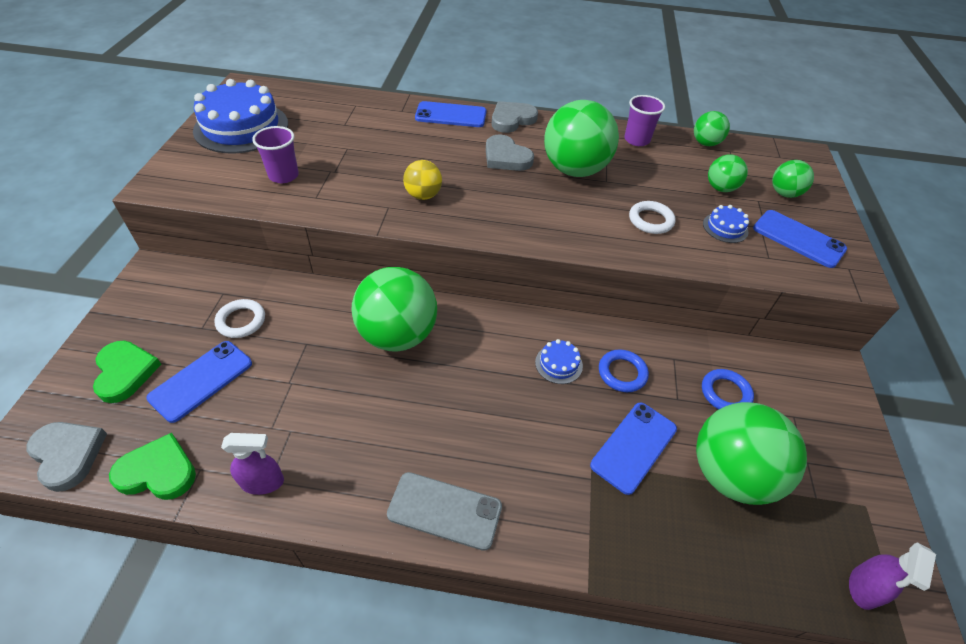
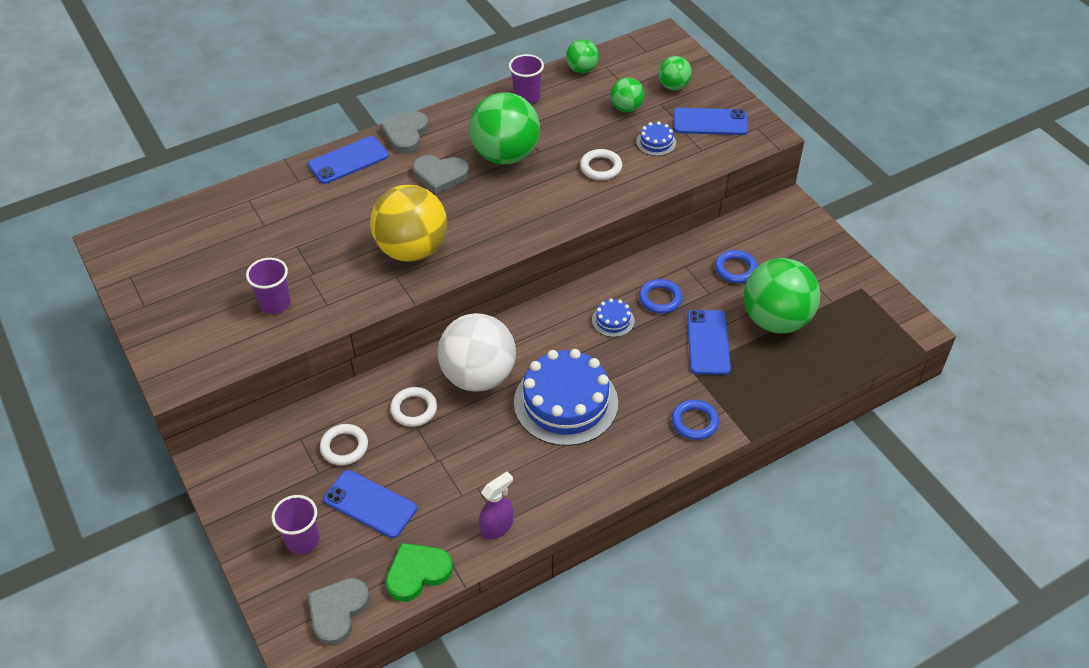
camera: 35 degrees left, 0 degrees up
grey heart [26,422,107,492] -> grey heart turned 75 degrees counterclockwise [307,578,370,646]
green heart [93,341,161,403] -> purple cup [271,495,320,554]
blue phone [146,341,252,423] -> blue phone turned 60 degrees counterclockwise [323,470,417,538]
blue cake [193,79,288,153] -> blue cake moved to [514,349,618,446]
green ball [352,267,437,352] -> white ball [438,313,516,392]
grey phone [387,472,502,551] -> none
yellow ball [403,160,442,200] -> yellow ball [370,185,447,262], size x1.99
purple spray bottle [849,542,936,610] -> none
none -> white ring [390,387,437,427]
none -> blue ring [671,399,719,440]

